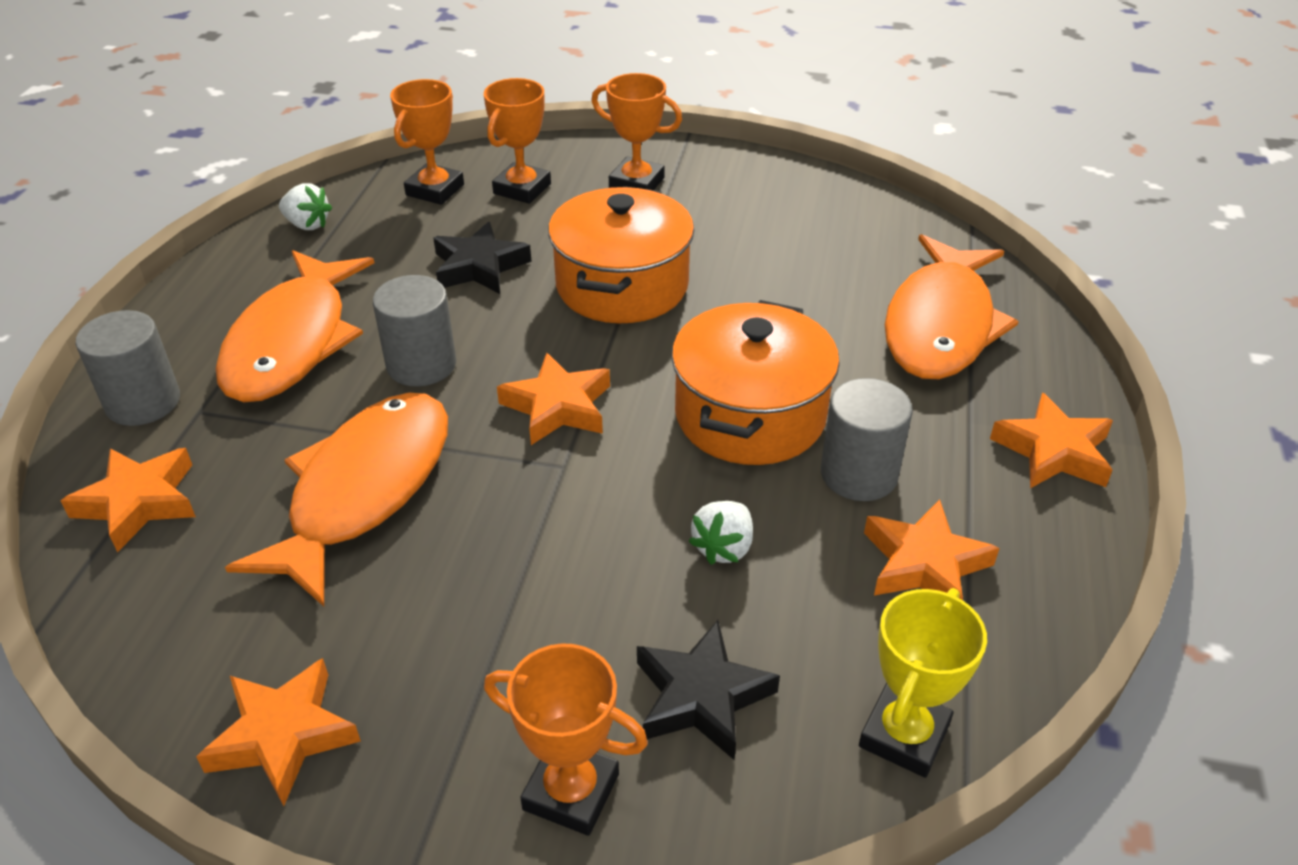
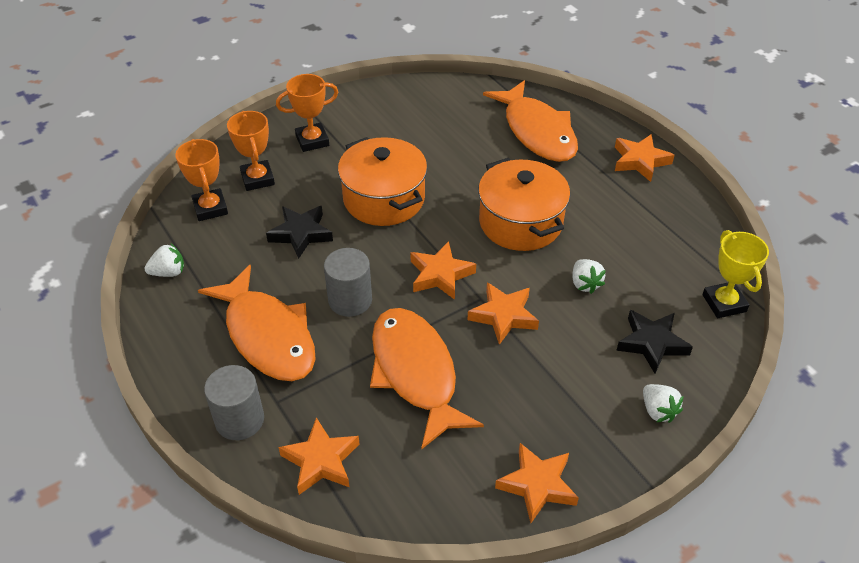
camera: 45 degrees left, 5 degrees up
orange trophy [484,643,648,836] -> white strawberry [643,384,683,423]
grey cylinder [821,378,913,501] -> none
orange star [864,499,999,600] -> orange star moved to [468,282,539,345]

